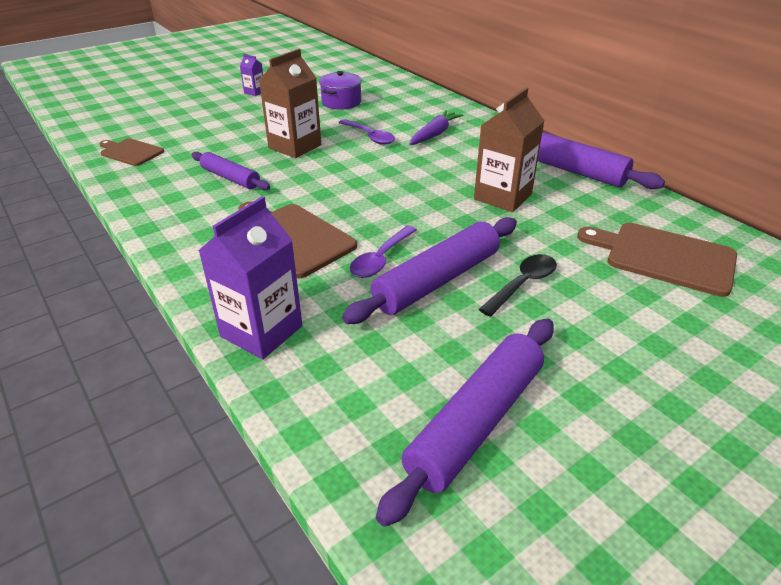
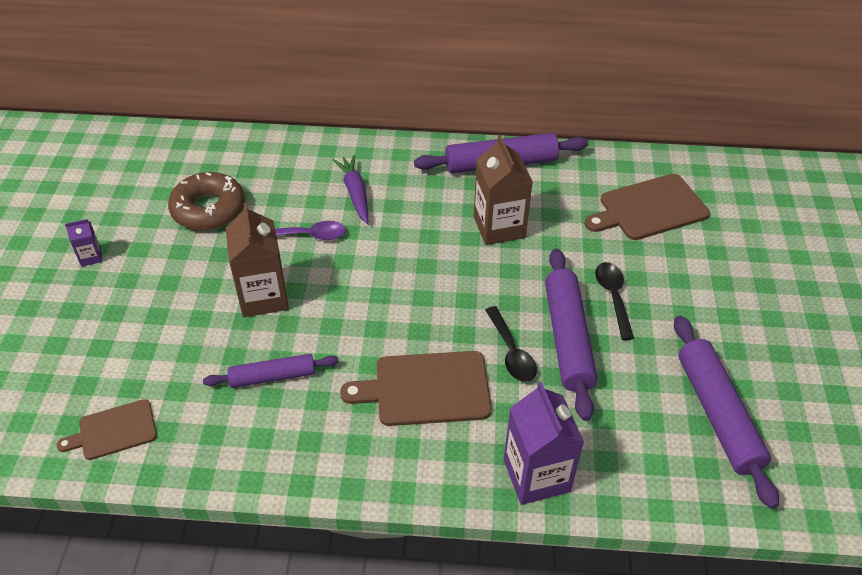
camera: 50 degrees left, 10 degrees up
purple pot [319,71,362,110] -> brown donut [168,172,245,230]
purple spoon [350,226,417,278] -> black spoon [485,306,537,382]

